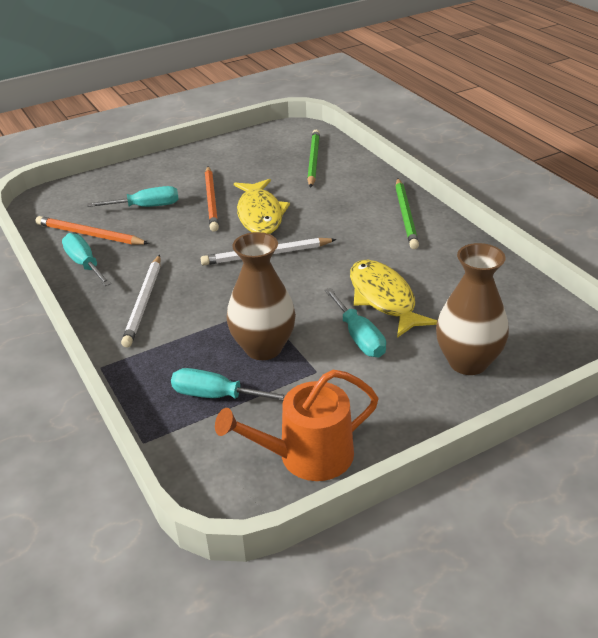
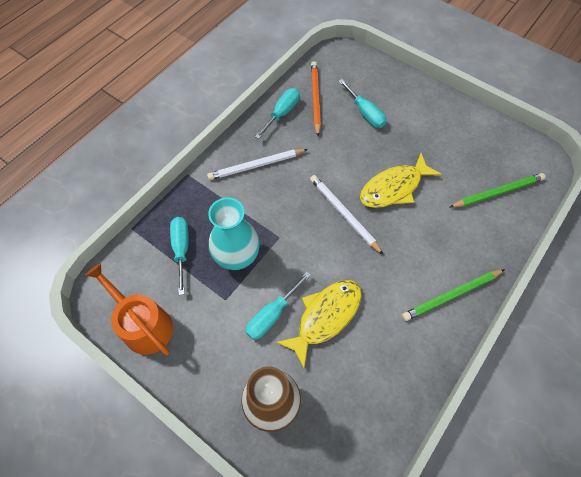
camera: 65 degrees right, 25 degrees up
orange pencil [205,167,219,232] -> none
brown vase [227,232,296,360] -> turquoise vase [208,198,260,270]

